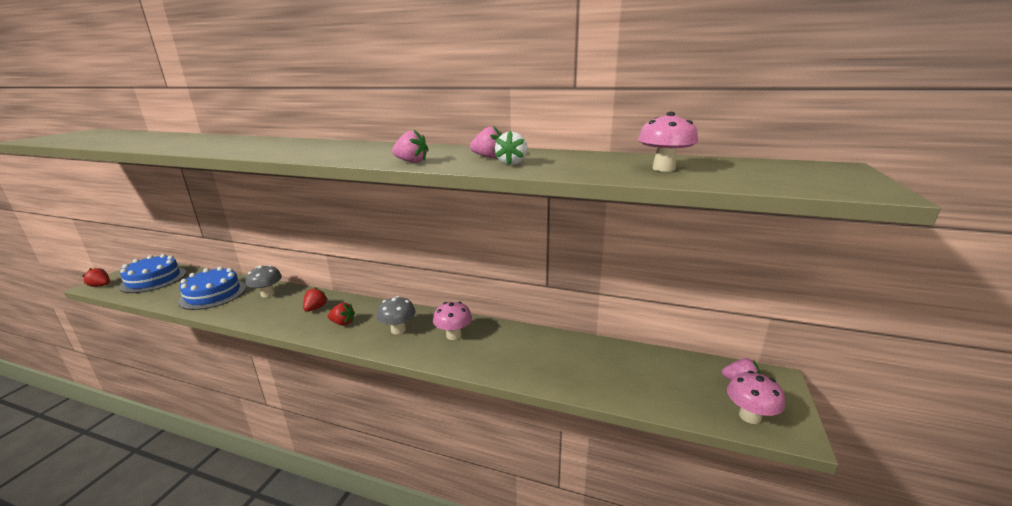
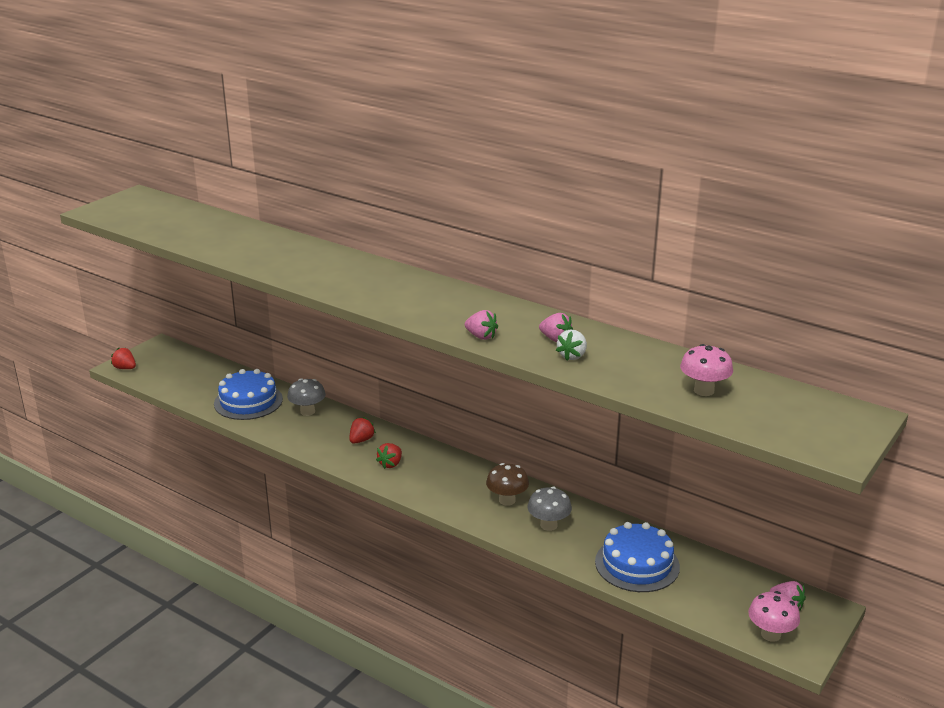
camera: 15 degrees right, 5 degrees up
blue cake [119,254,186,293] -> blue cake moved to [595,522,680,592]
red strawberry [328,303,355,326] -> red strawberry turned 90 degrees clockwise [376,443,402,469]
grey mushroom [376,296,416,334] -> grey mushroom moved to [528,487,572,531]
pink mushroom [433,302,472,340] -> brown mushroom [486,463,529,506]

